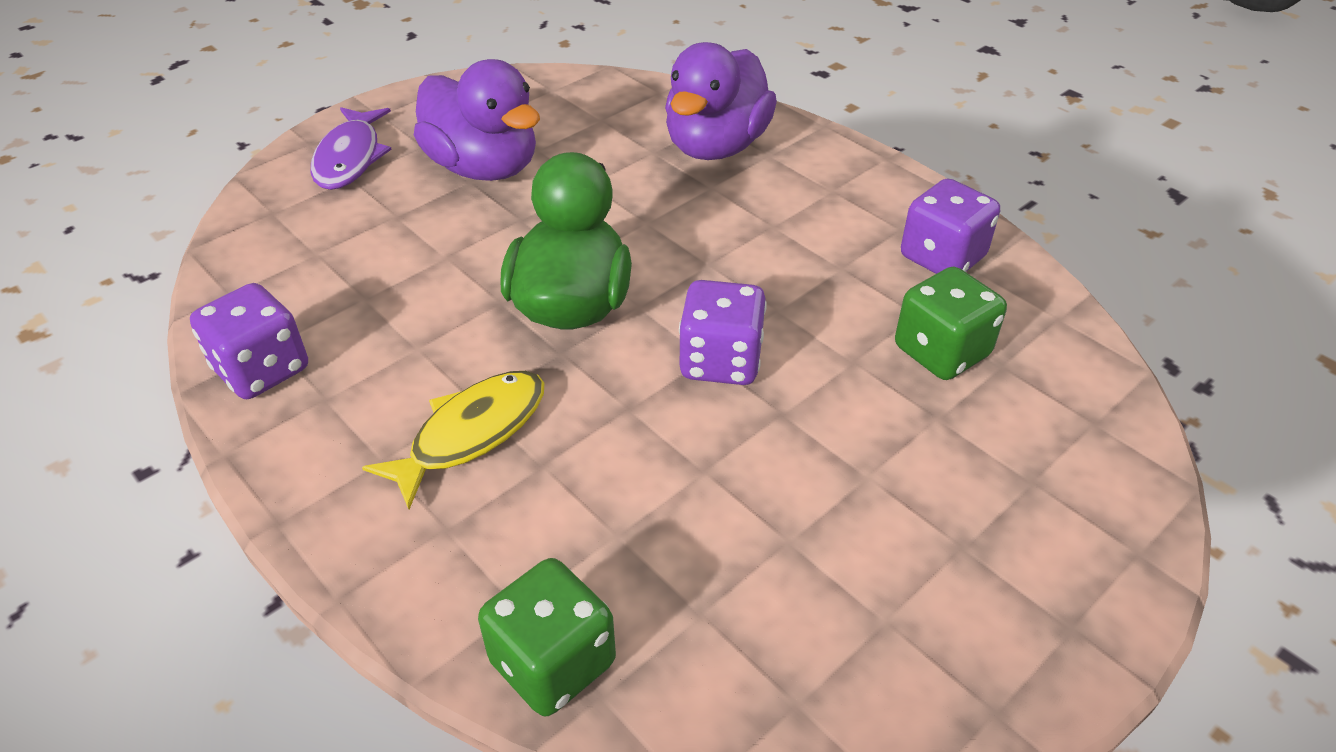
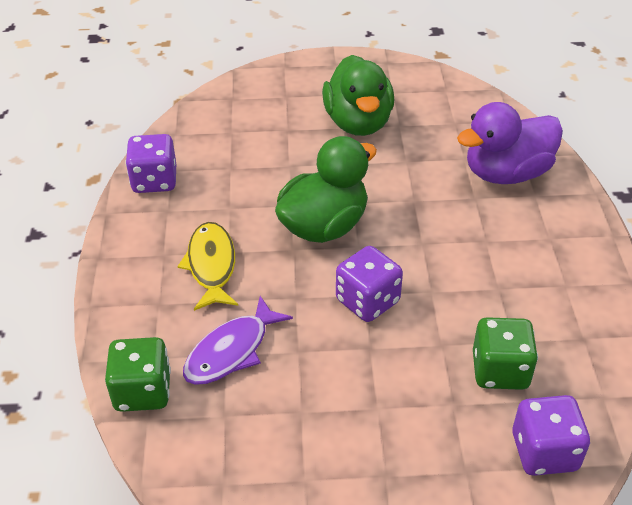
camera: 40 degrees right, 0 degrees up
purple fish [311,107,392,190] -> purple fish moved to [183,296,293,385]
yellow fish [362,371,545,509] -> yellow fish turned 90 degrees counterclockwise [177,222,238,311]
purple duck [414,59,540,181] -> green duck [322,55,394,136]
purple dice [901,178,1000,274] -> purple dice moved to [512,395,590,476]

